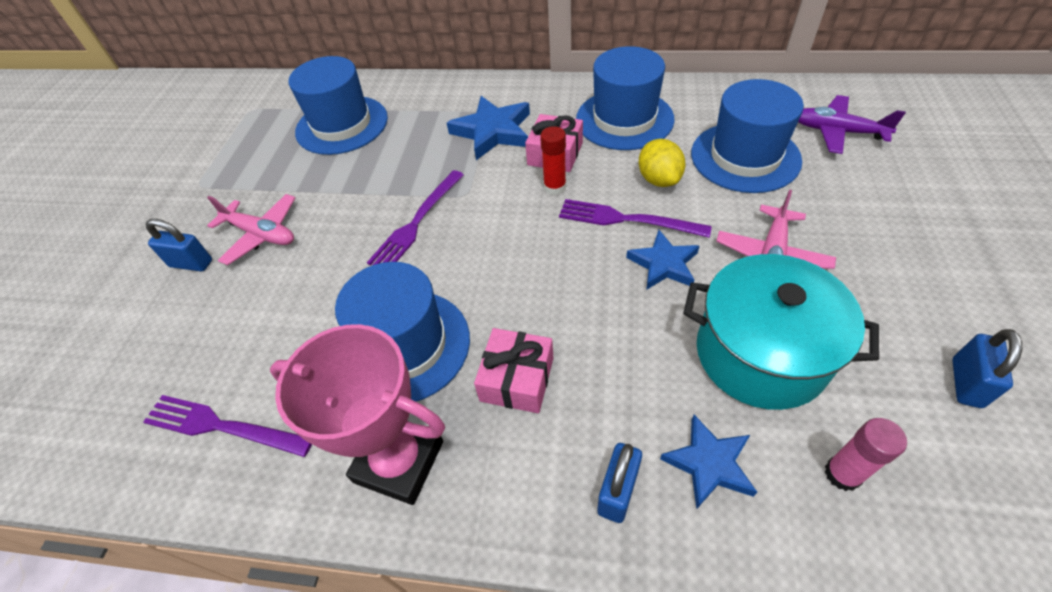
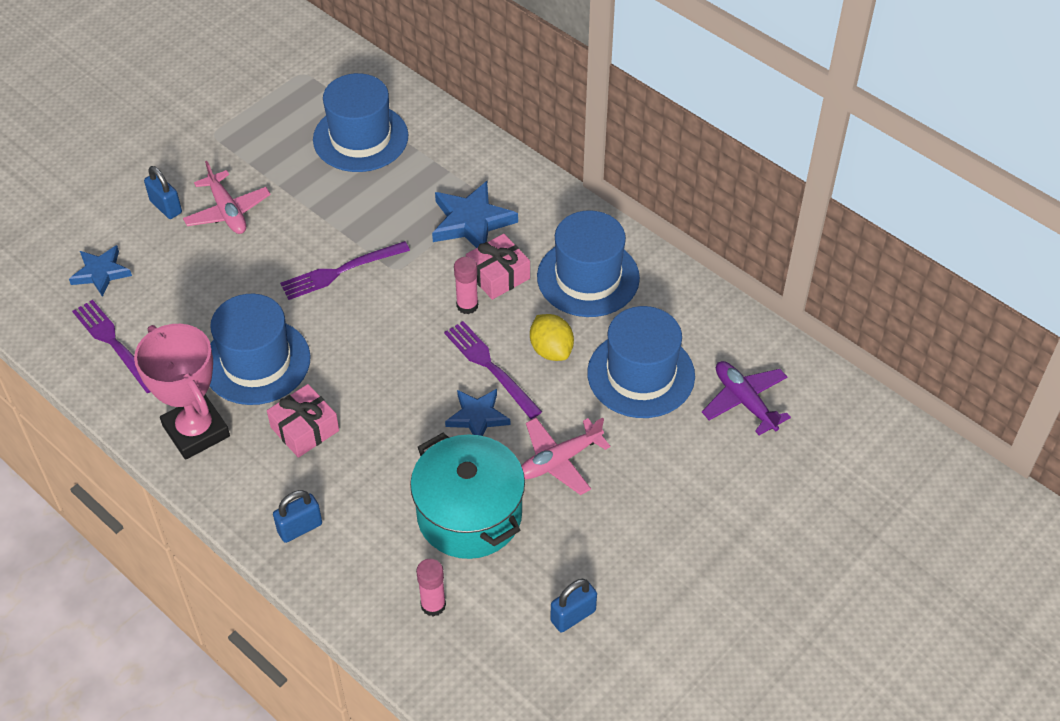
camera: 30 degrees right, 0 degrees up
red glue stick [540,126,566,195] -> pink glue stick [454,257,478,314]
yellow lemon [639,139,686,187] -> yellow lemon turned 45 degrees counterclockwise [530,314,574,361]
blue star [660,415,757,509] -> blue star moved to [69,245,132,297]

